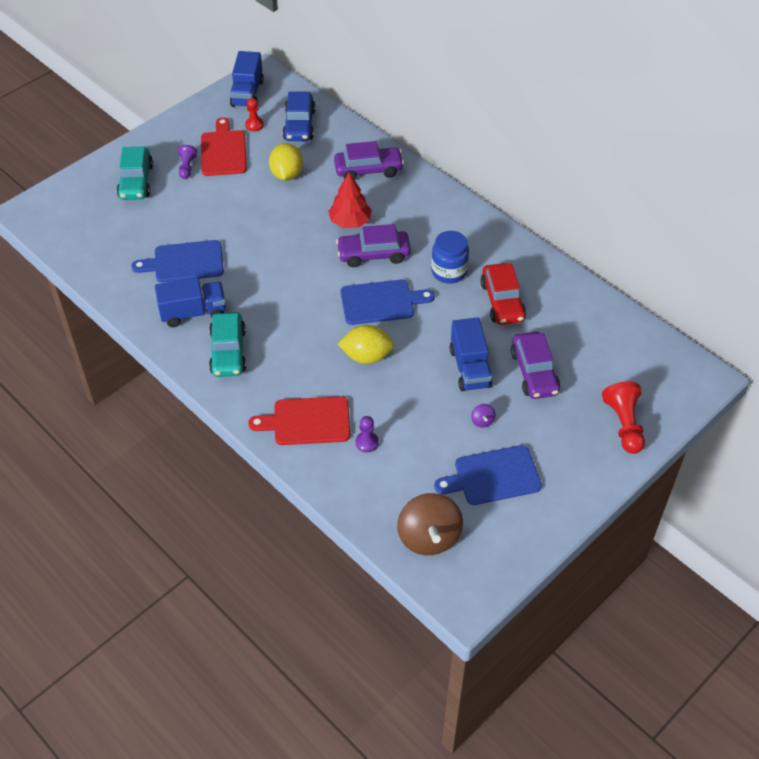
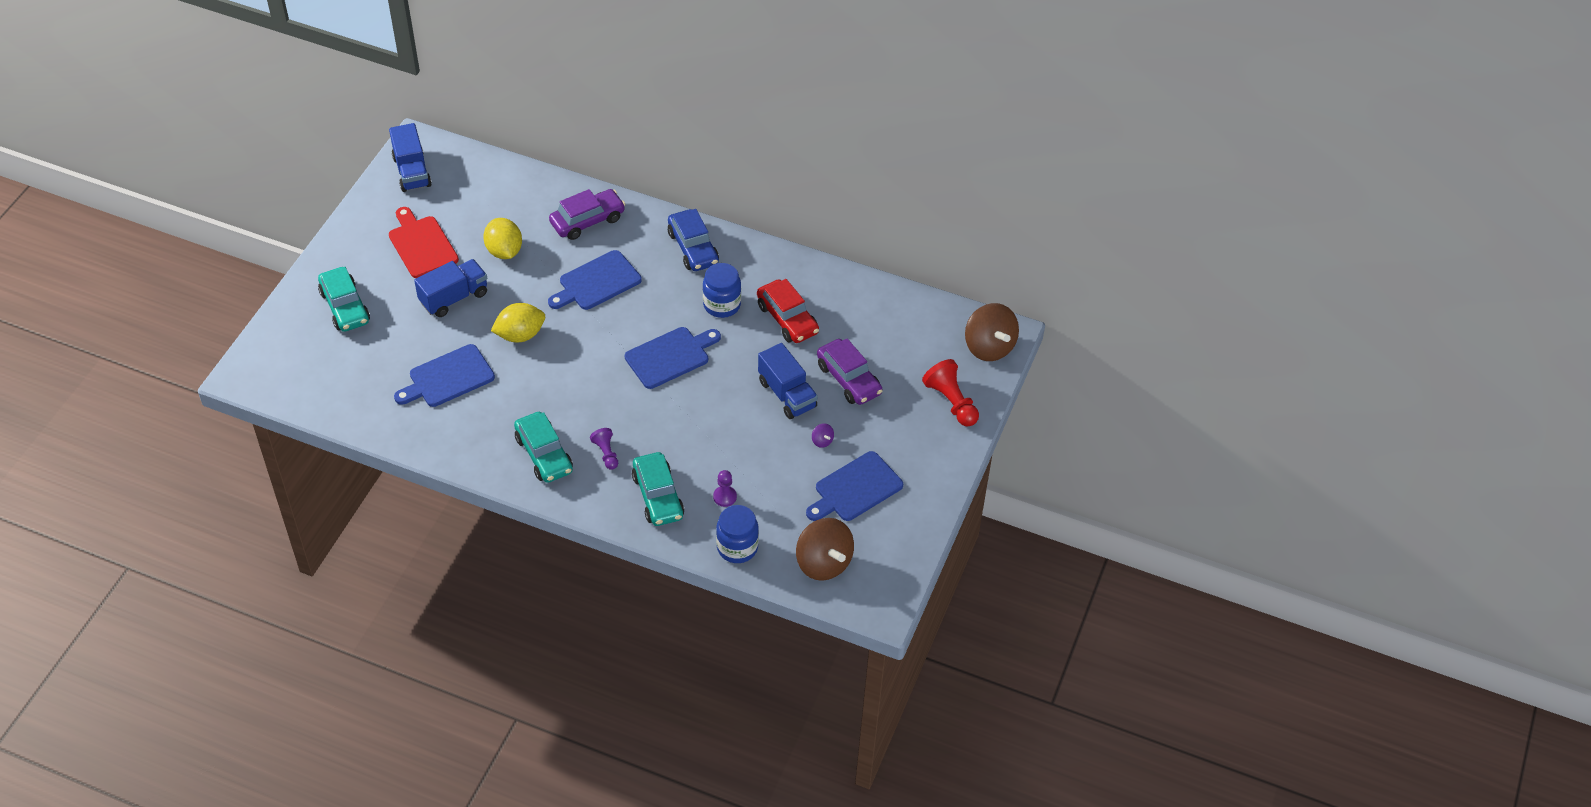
camera: 25 degrees left, 0 degrees up
blue truck [155,278,226,327] -> blue truck moved to [414,259,487,317]
purple pawn [178,145,197,179] -> purple pawn moved to [590,428,618,470]
red pawn [245,98,264,131] -> none
red cutting board [248,396,350,445] -> turquoise car [632,452,684,526]
blue car [283,91,316,141] -> blue car moved to [668,209,719,271]
red tree [328,173,372,228] -> blue cutting board [548,250,642,310]
purple car [336,224,411,267] -> none
yellow lemon [338,325,394,364] -> yellow lemon moved to [491,303,545,342]
none -> blue jar [716,505,759,563]
none -> brown spinning top [965,303,1019,361]

